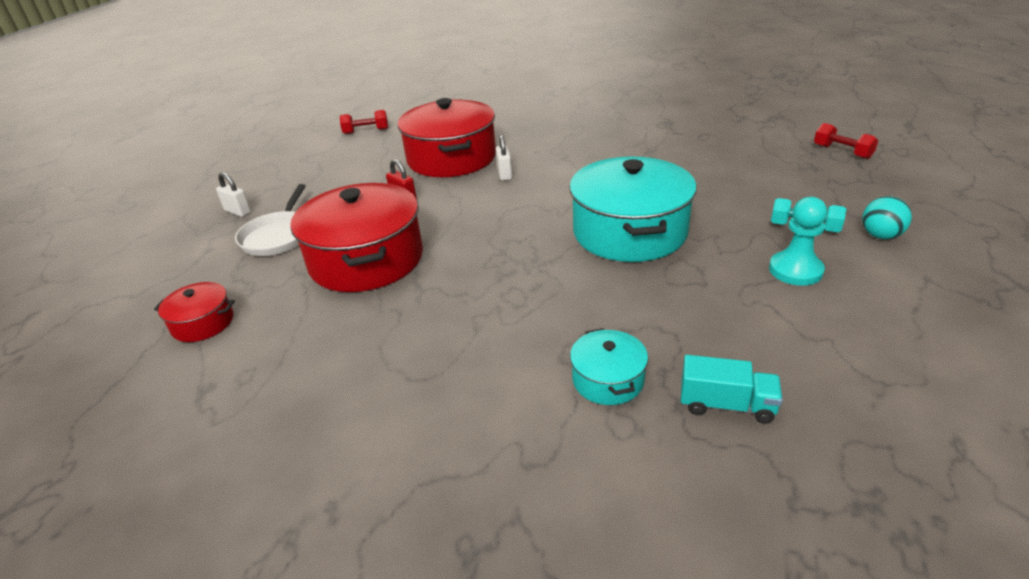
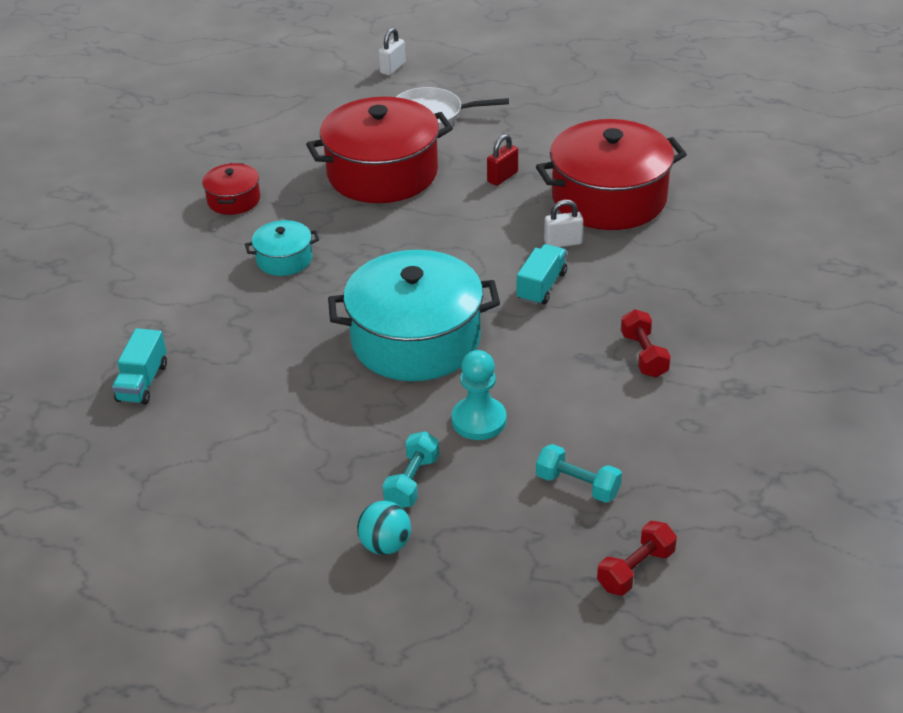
camera: 85 degrees right, 5 degrees up
red pot [154,282,235,342] -> red pot moved to [202,163,260,215]
white padlock [216,172,251,217] -> white padlock moved to [379,28,405,76]
red dumbbell [340,110,388,134] -> red dumbbell moved to [621,309,671,377]
turquoise pot [570,328,648,405] -> turquoise pot moved to [245,220,319,276]
turquoise pawn [769,197,827,286] -> turquoise pawn moved to [451,350,506,440]
none -> turquoise truck [517,244,567,305]
none -> turquoise dumbbell [536,444,622,503]

